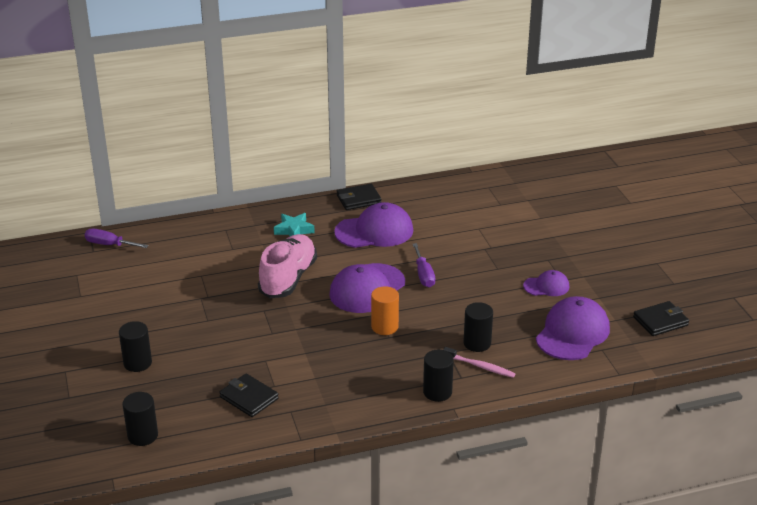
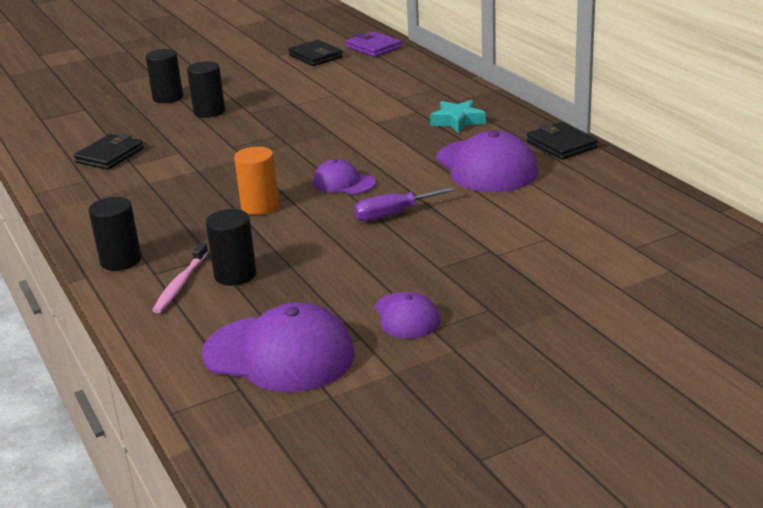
camera: 80 degrees right, 5 degrees down
purple screwdriver [84,228,149,248] -> purple wallet [346,31,402,57]
black cylinder [122,392,158,446] -> black cylinder moved to [187,61,225,118]
pink shoe [258,234,317,298] -> none
purple cap [329,263,405,313] -> purple cap [313,159,376,195], size x0.55
black wallet [633,301,689,336] -> black wallet moved to [288,40,343,66]

